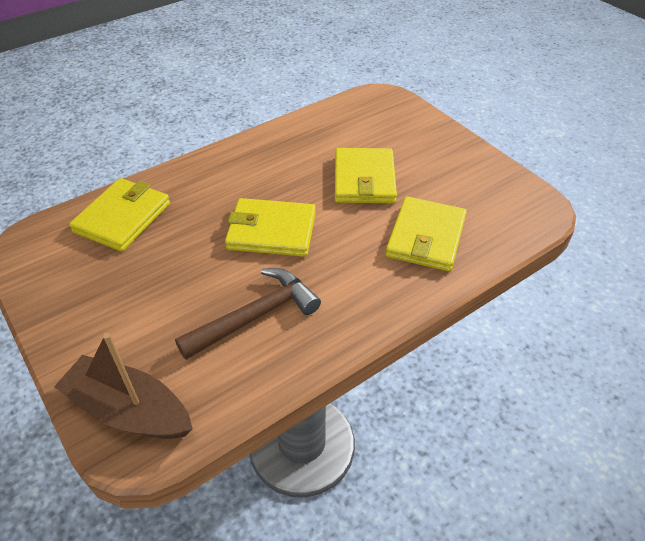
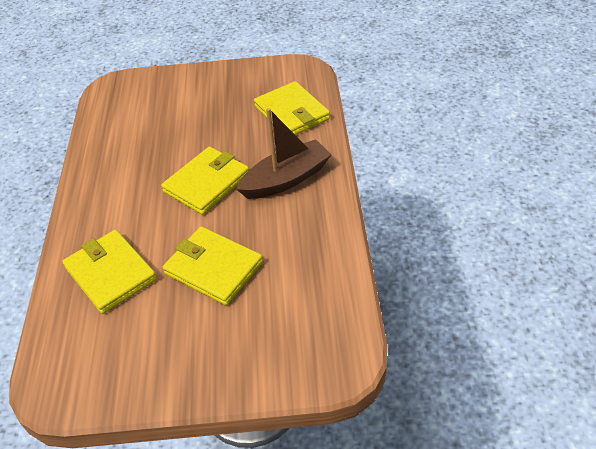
camera: 125 degrees right, 0 degrees up
brown boat [54,333,193,439] -> brown boat moved to [236,108,332,199]
brown hammer [175,268,321,360] -> none

